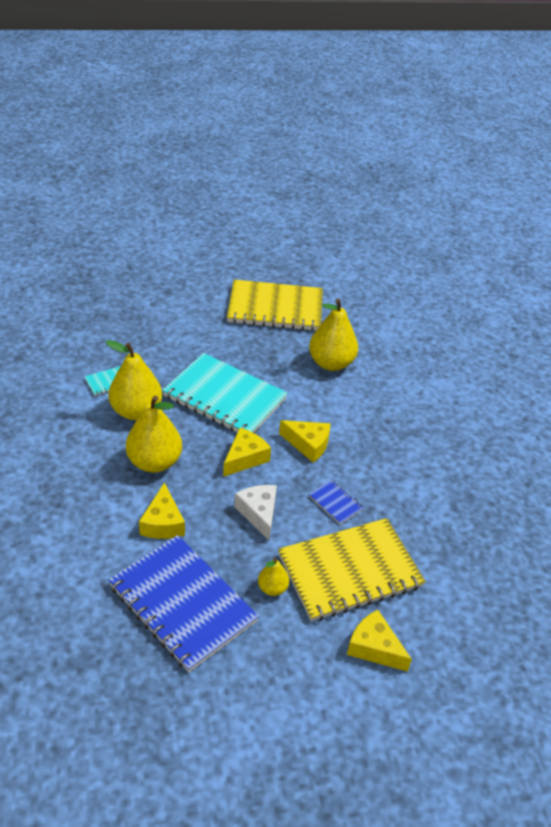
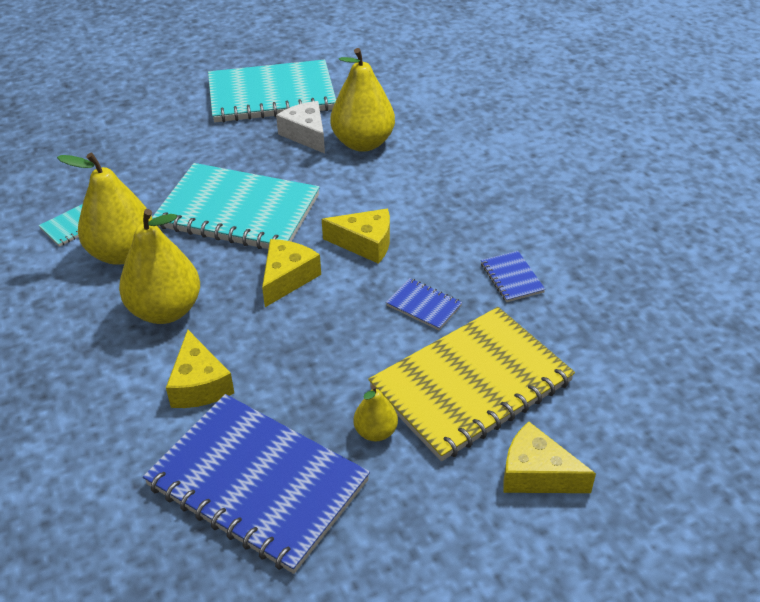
camera: 10 degrees left, 0 degrees up
yellow notebook [227,280,323,331] -> turquoise notebook [208,59,336,122]
white cheese [234,485,277,541] -> white cheese moved to [276,101,325,154]
none -> blue notebook [481,251,545,302]

